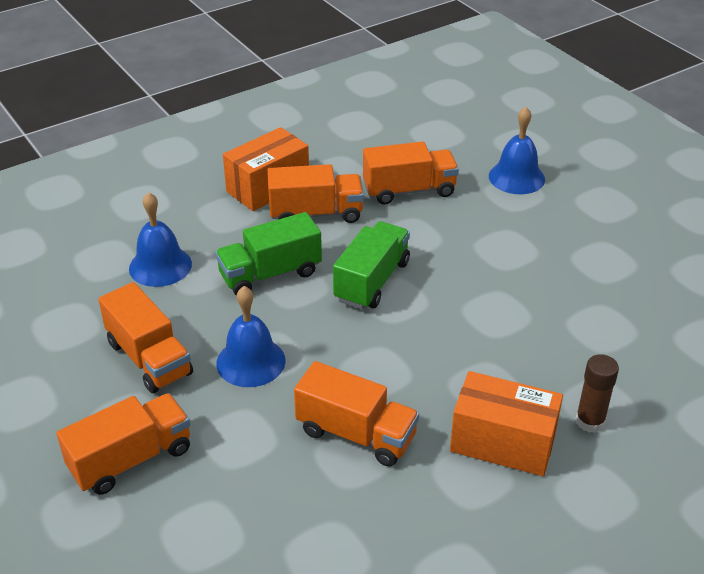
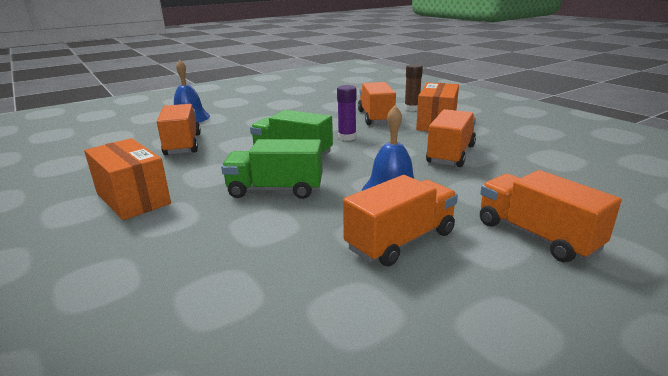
camera: 90 degrees left, 15 degrees down
blue bell [129,192,192,287] -> none
green truck [215,212,322,296] -> green truck turned 120 degrees clockwise [221,139,323,199]
orange truck [267,164,364,223] -> orange truck moved to [358,82,396,125]
none -> purple glue stick [337,85,357,141]

